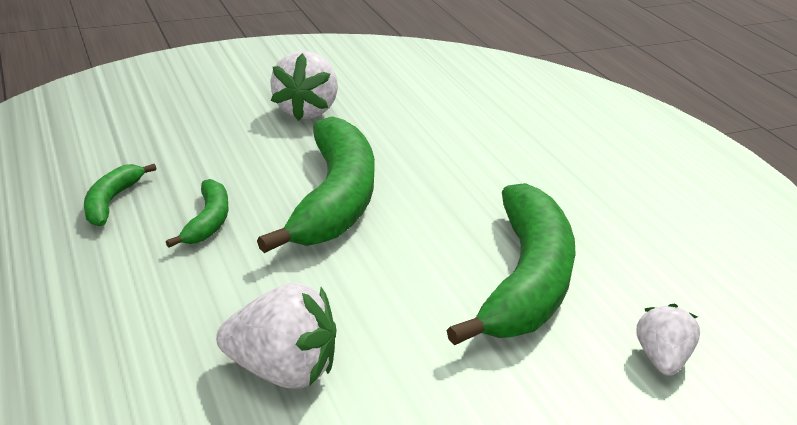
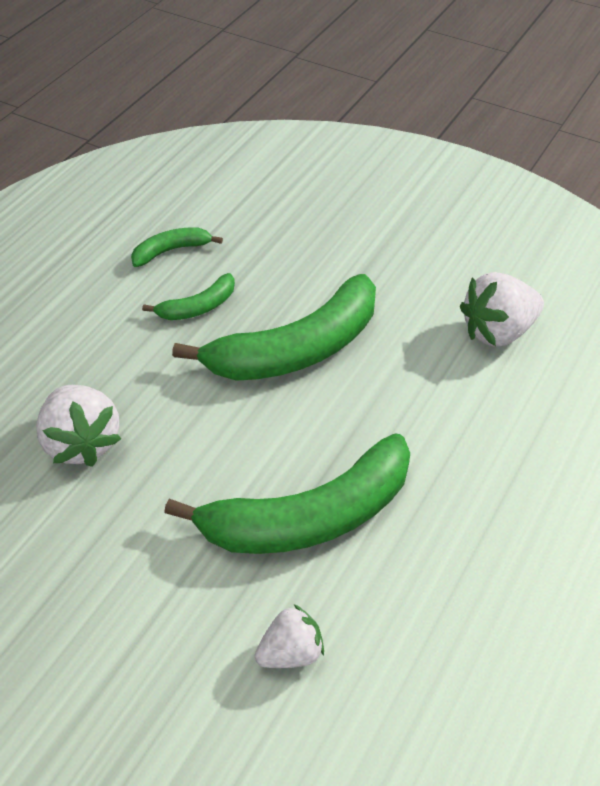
camera: 55 degrees right, 15 degrees up
white strawberry [270,51,338,121] -> white strawberry moved to [460,272,544,347]

